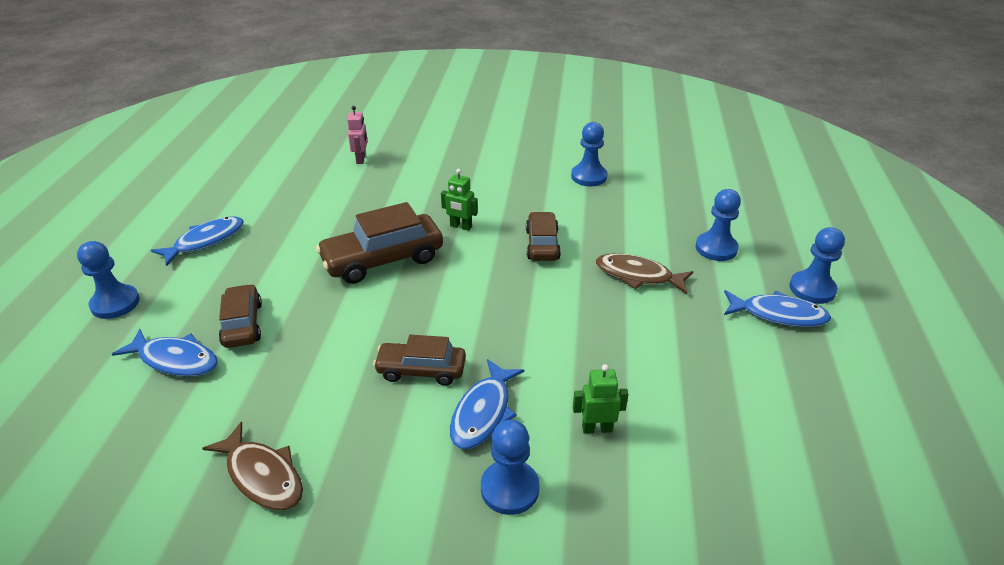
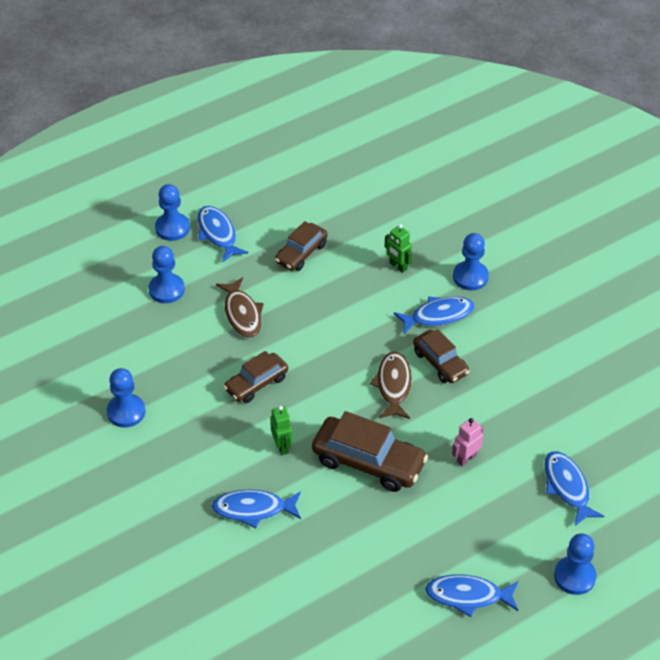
camera: 130 degrees left, 10 degrees up
brown fish [202,421,303,510] -> brown fish moved to [370,351,412,419]
brown car [219,284,262,348] -> brown car moved to [275,221,328,271]
pink robot [347,106,368,164] -> pink robot moved to [452,418,483,467]
none -> blue fish [211,489,301,528]

